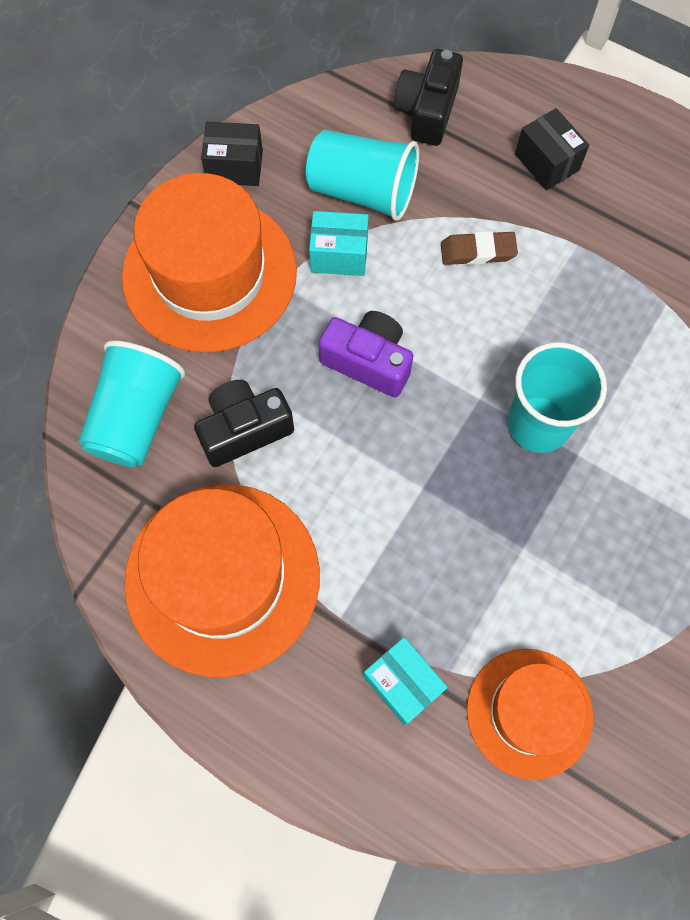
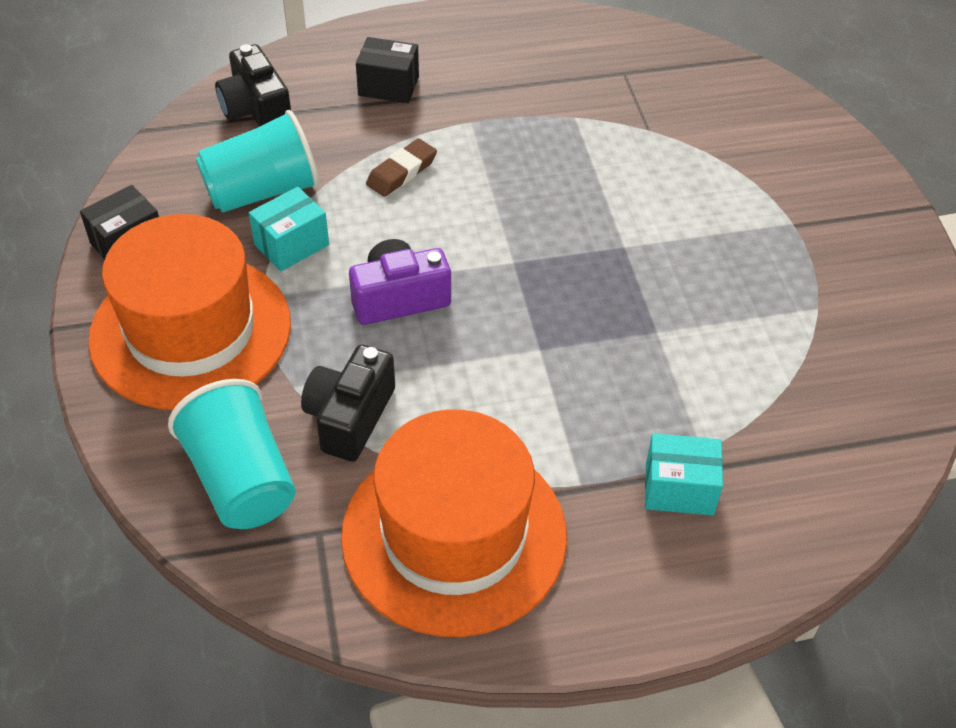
camera: 45 degrees left, 20 degrees down
orange hat [467,649,593,780] -> none
turquoise cup [508,342,607,453] -> none

